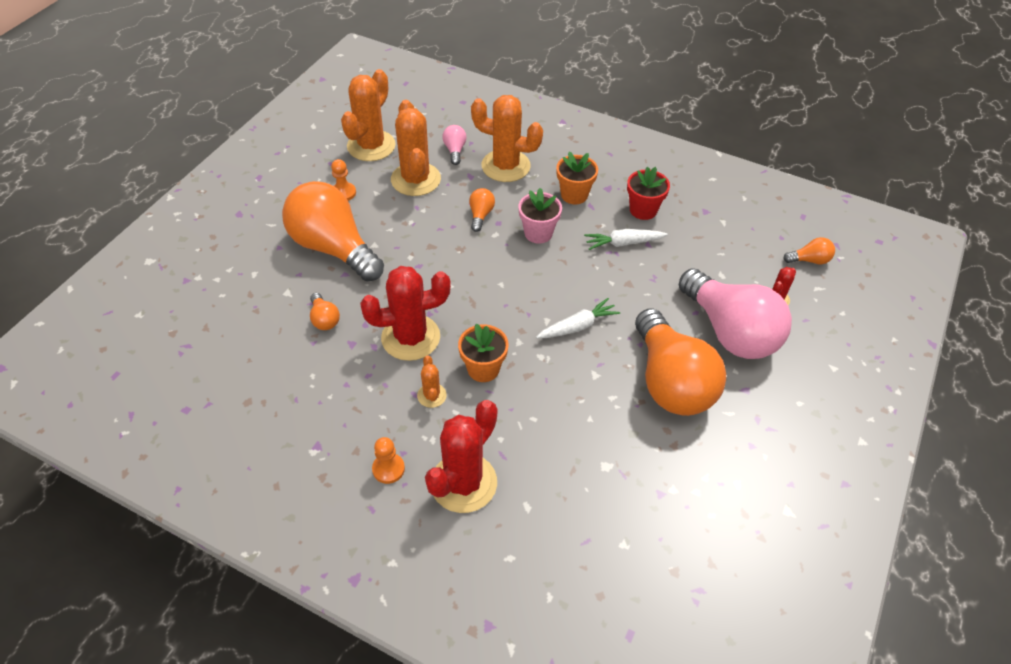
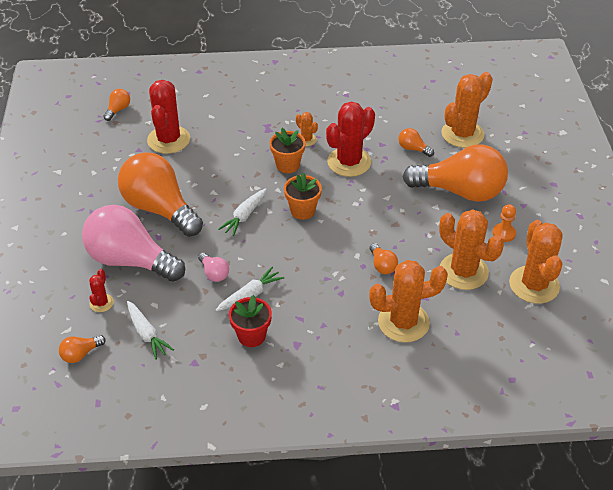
camera: 150 degrees right, 5 degrees down
orange pawn [372,437,405,484] -> none
red cactus [425,400,497,513] -> red cactus moved to [147,80,190,154]
pink light bulb [442,125,467,165] -> pink light bulb moved to [198,253,229,282]
pink flower pot [519,188,562,244] -> none
orange flower pot [556,152,598,204] -> orange flower pot moved to [284,172,322,220]
none -> orange light bulb [103,89,130,121]
none -> white carrot [127,301,174,360]
none -> orange cactus [442,72,493,148]

